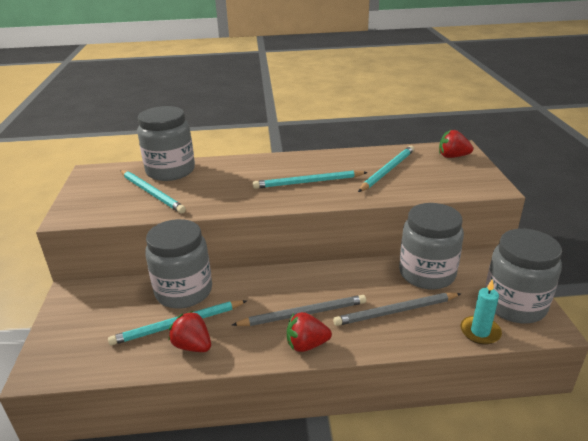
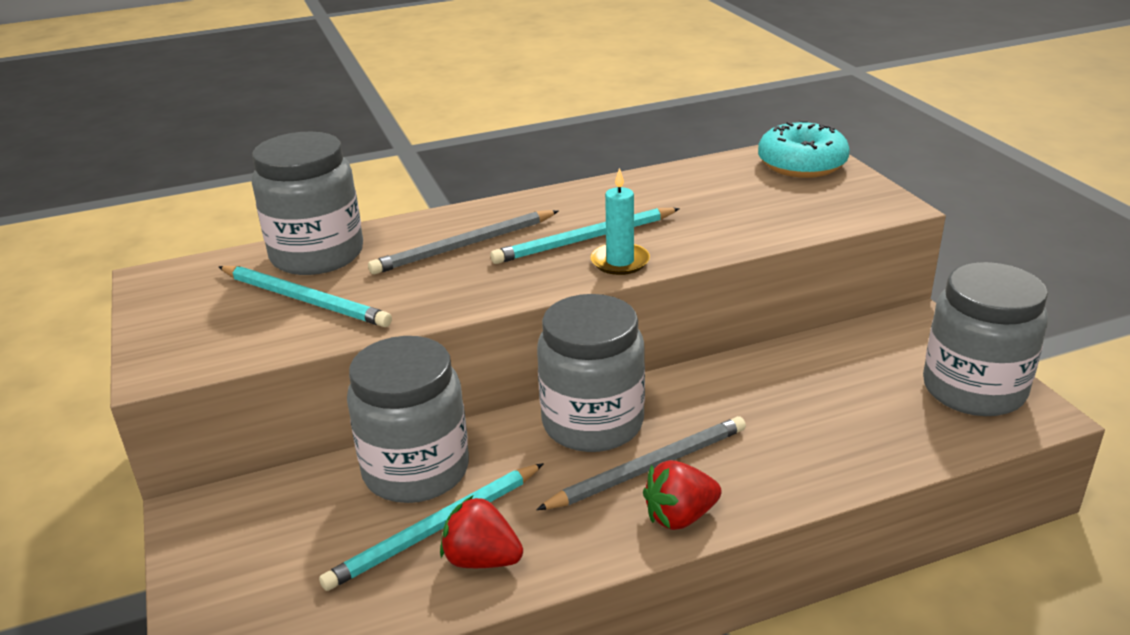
camera: 15 degrees left, 0 degrees up
grey pencil [333,293,461,326] -> grey pencil moved to [368,210,559,275]
turquoise pencil [358,146,414,192] -> none
grey jar [399,203,464,290] -> grey jar moved to [537,294,645,452]
red strawberry [439,130,473,158] -> turquoise donut [758,120,850,178]
turquoise candle [461,279,502,345] -> turquoise candle moved to [590,168,650,275]

